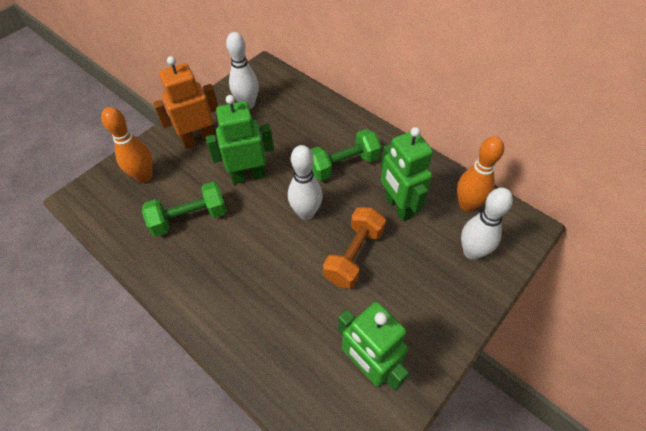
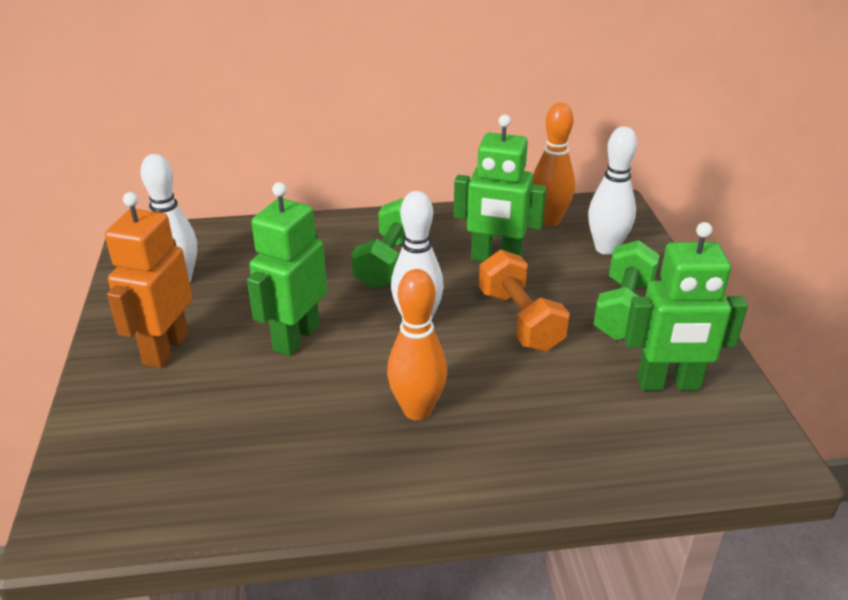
camera: 50 degrees left, 20 degrees down
orange bowling pin [101,107,153,183] -> orange bowling pin moved to [387,269,447,420]
green dumbbell [142,181,227,237] -> green dumbbell moved to [593,240,660,340]

